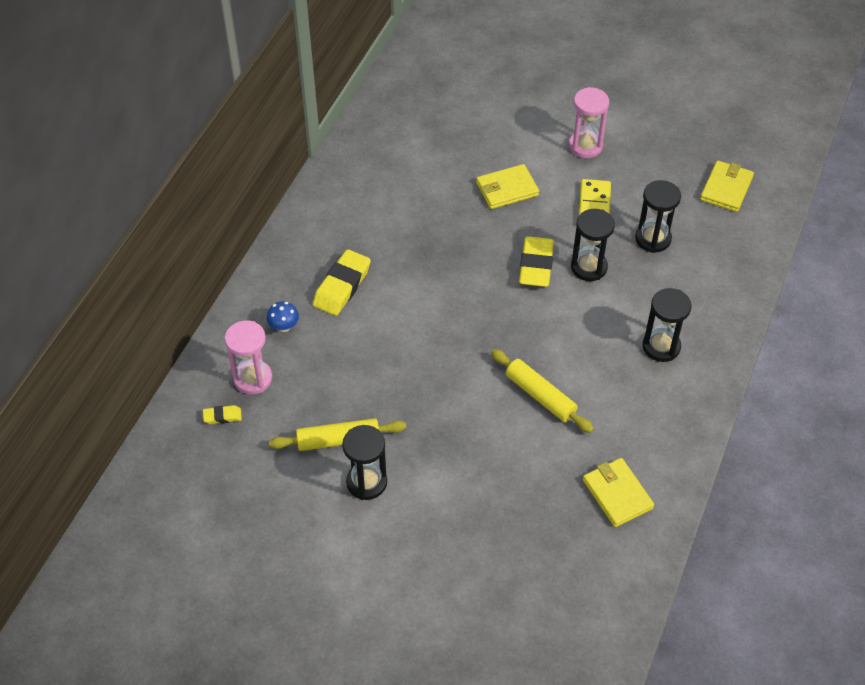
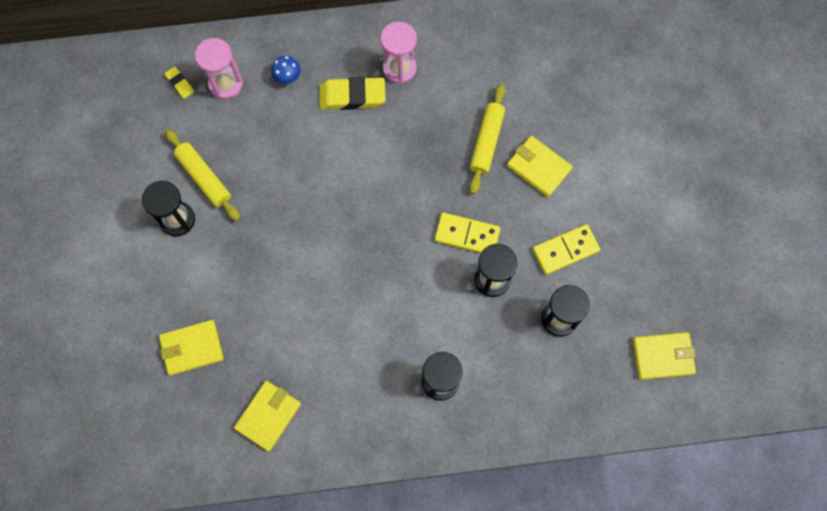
camera: 60 degrees right, 20 degrees up
yellow rolling pin [491,349,594,433] -> yellow rolling pin moved to [469,84,506,194]
yellow eraser [519,236,554,287] -> yellow domino [435,213,500,253]
pink hourglass [569,87,609,158] -> pink hourglass moved to [381,22,417,84]
none -> yellow wallet [159,320,224,375]

